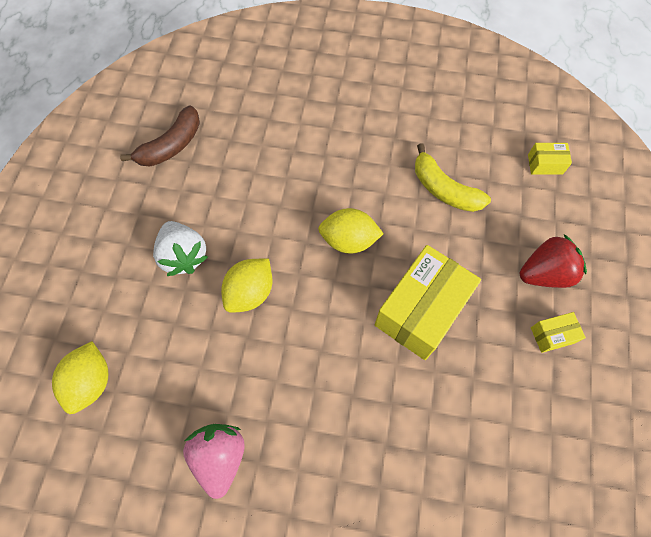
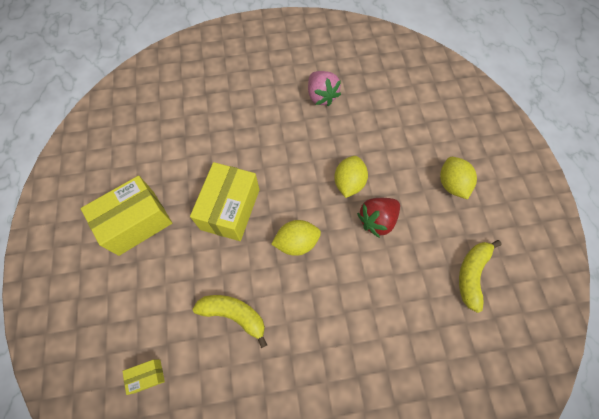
camera: 160 degrees right, 0 degrees up
yellow lemon [52,341,108,414] -> yellow lemon moved to [440,157,477,200]
brown banana [120,105,200,166] -> yellow banana [459,240,502,313]
white strawberry [153,221,208,276] -> none
red strawberry [520,234,587,288] -> red strawberry moved to [357,198,400,238]
yellow box [531,312,586,353] -> yellow box [81,176,172,256], size x2.26

